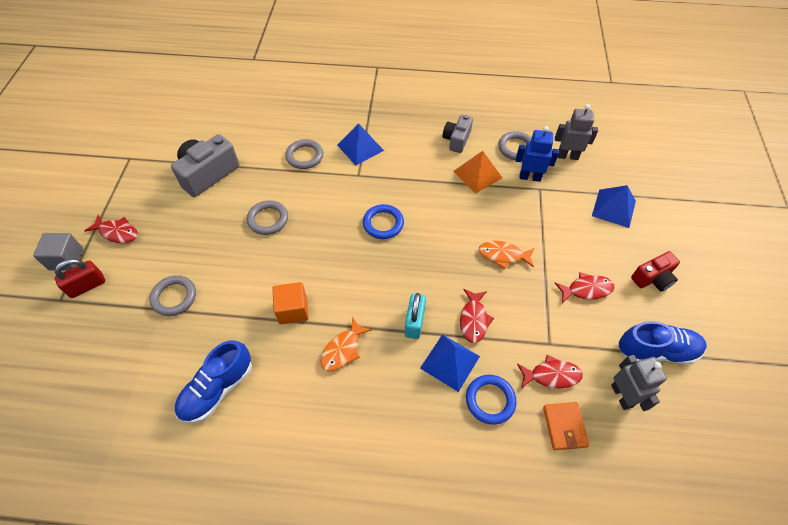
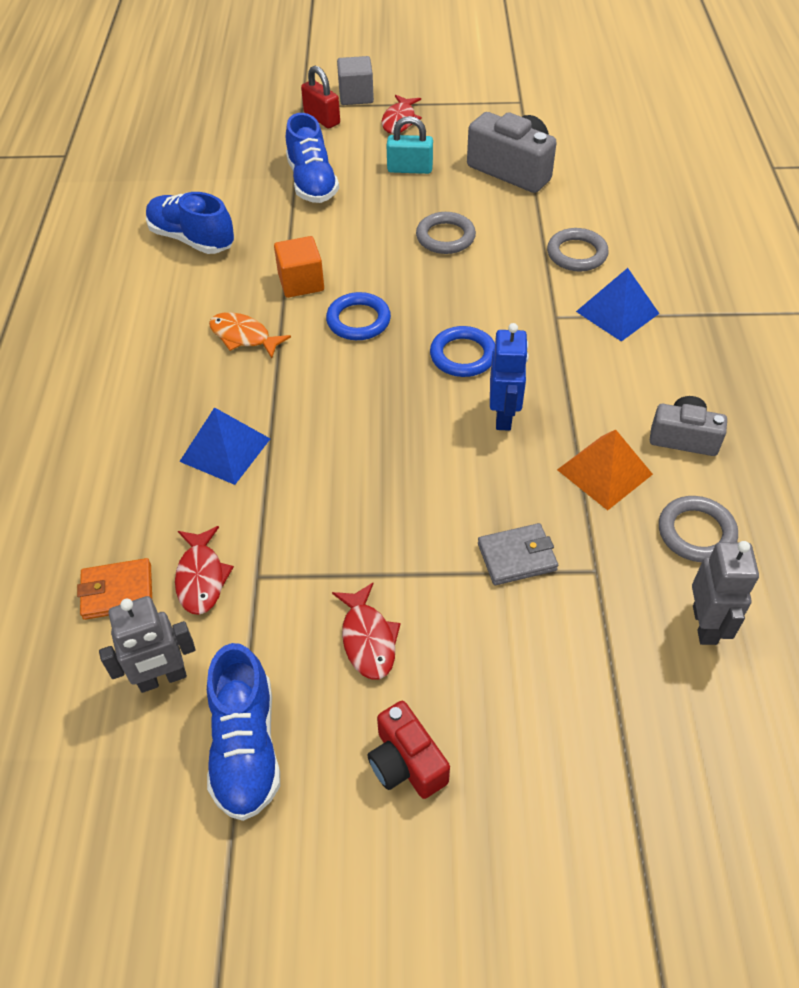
camera: 85 degrees right, 5 degrees down
grey ring [150,275,196,316] -> blue shoe [286,113,339,203]
turquoise padlock [405,293,426,339] -> turquoise padlock moved to [387,116,433,174]
red fish [460,289,494,343] -> none
blue ring [466,375,517,425] -> blue ring moved to [326,292,391,340]
orange fish [479,241,535,269] -> none
blue robot [516,126,559,182] -> blue robot moved to [490,323,529,431]
blue pyramid [592,185,636,228] -> none
none -> grey wallet [478,523,558,585]

